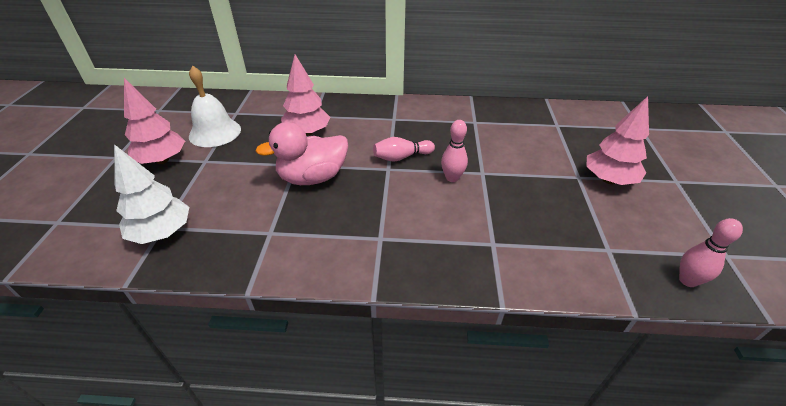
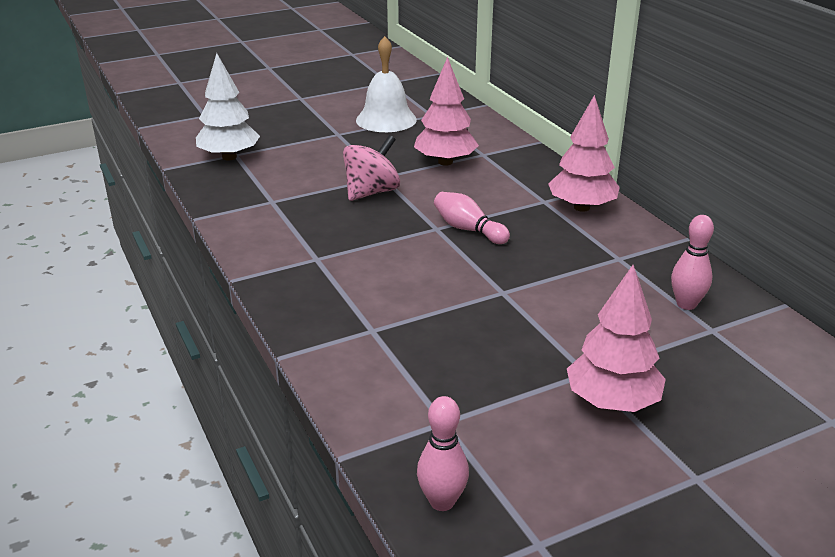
camera: 60 degrees right, 10 degrees down
pink tree [124,78,185,164] -> pink tree moved to [548,95,620,212]
pink duck [255,122,348,185] -> pink spinning top [343,135,400,201]
pink bowling pin [441,120,468,182] -> pink bowling pin moved to [671,215,714,310]

